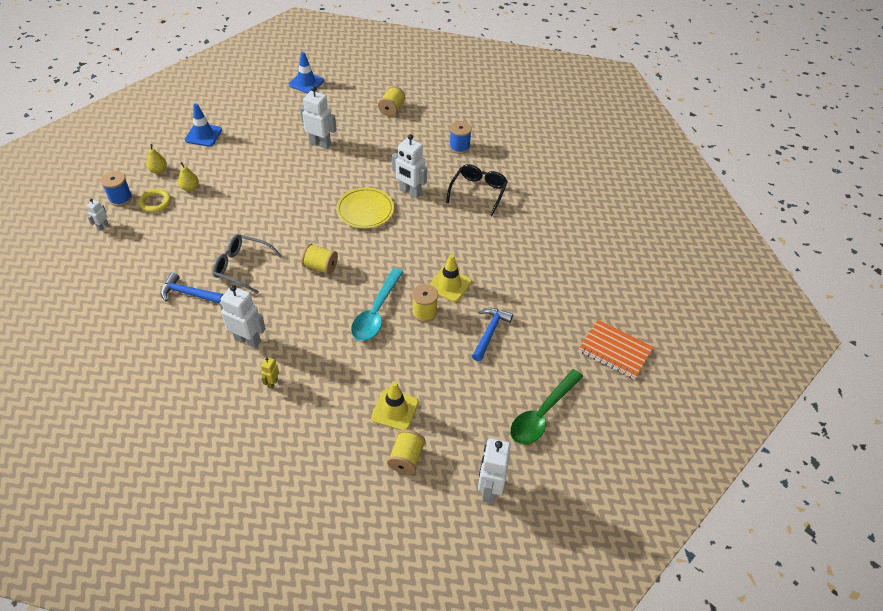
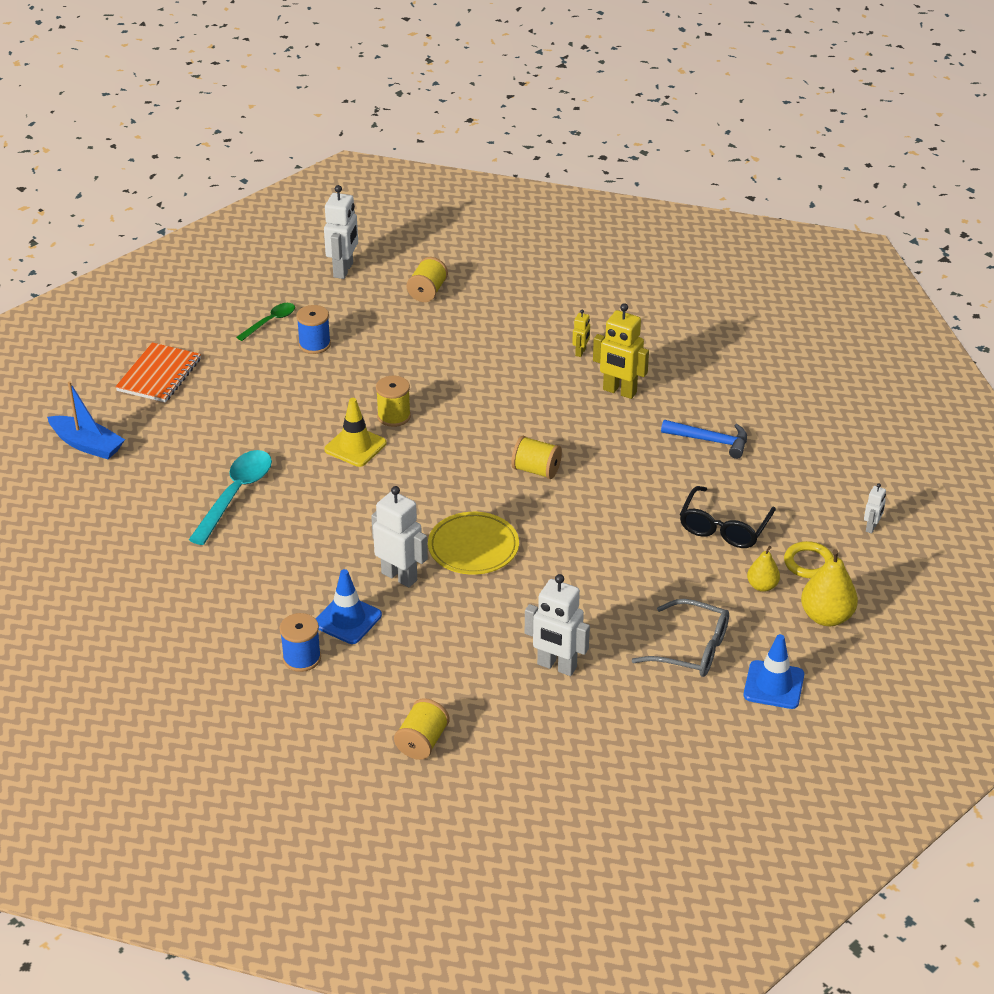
camera: 175 degrees left, 10 degrees down
blue spool [101,171,132,206] -> blue spool moved to [296,305,331,354]
yellow pear [146,144,167,174] -> yellow pear [801,549,858,626], size x1.68
grey glasses [212,234,282,294] -> grey glasses moved to [632,599,729,677]
white robot [219,285,266,348] -> yellow robot [593,303,649,399]
blue traffic cone [289,52,324,94] -> blue traffic cone moved to [316,569,382,644]
turquoise spoon [351,268,403,341] -> turquoise spoon moved to [189,450,272,545]
yellow traffic cone [371,381,419,430] -> none
black glasses [446,164,508,216] -> black glasses moved to [680,486,776,548]
blue hammer [472,308,513,361] -> none
green spoon [510,369,583,445] -> green spoon [237,303,295,341], size x0.58
orange notebook [579,320,653,379] -> orange notebook turned 75 degrees clockwise [115,343,201,402]
none -> blue boat [47,381,125,459]

